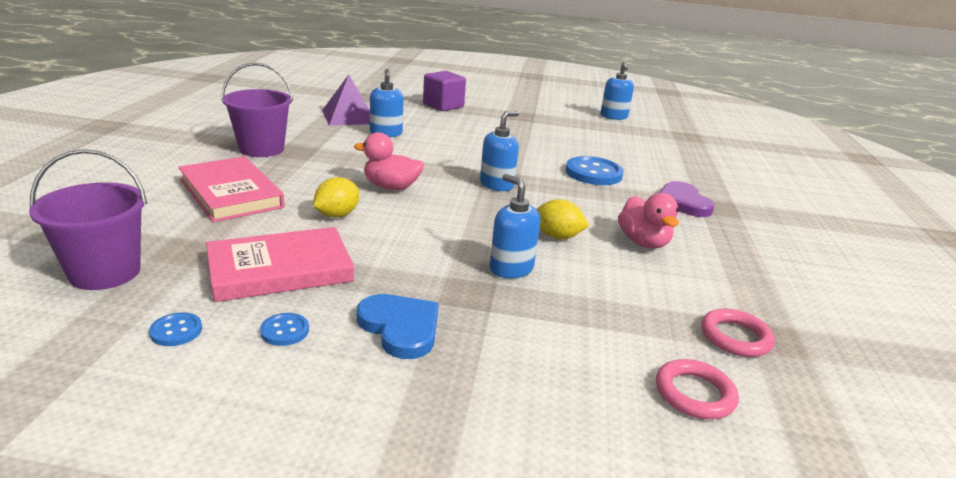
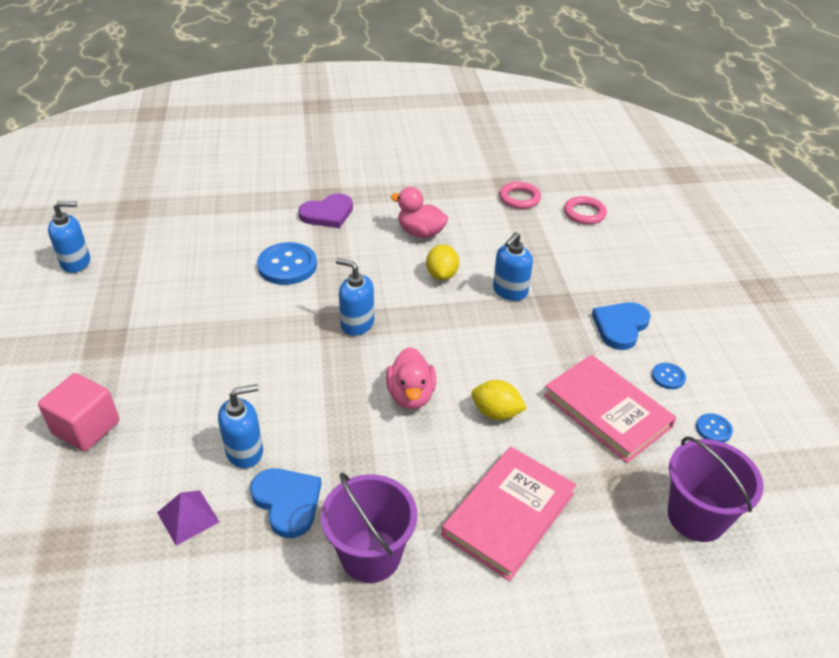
camera: 105 degrees left, 15 degrees up
purple pyramid [322,75,370,126] -> purple pyramid [157,490,219,546], size x0.61
purple cube [423,71,466,111] -> pink cube [38,373,119,451]
pink duck [618,193,679,248] -> pink duck turned 120 degrees counterclockwise [391,187,448,238]
none -> blue heart [250,468,322,538]

